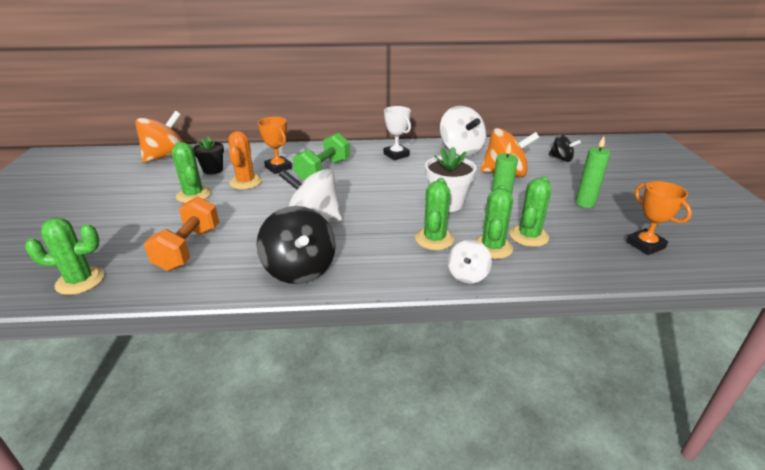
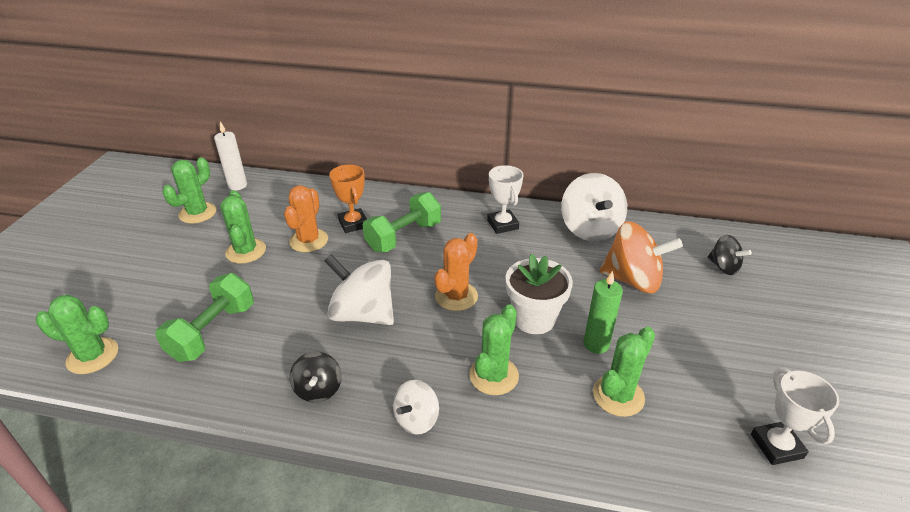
camera: 15 degrees right, 5 degrees up
orange spinning top [135,111,183,162] -> white candle [214,121,247,190]
orange dumbbell [144,196,219,271] -> green dumbbell [155,273,254,362]
black flower pot [193,136,224,175] -> none
black spinning top [257,206,336,284] -> black spinning top [290,352,342,402], size x0.56
white spinning top [448,240,492,284] -> white spinning top moved to [393,380,439,434]
green cactus [475,185,513,259] -> green cactus moved to [163,157,216,224]
green candle [575,136,610,208] -> none
orange trophy [626,181,692,255] -> white trophy [751,367,839,465]
none -> orange cactus [434,233,478,311]

